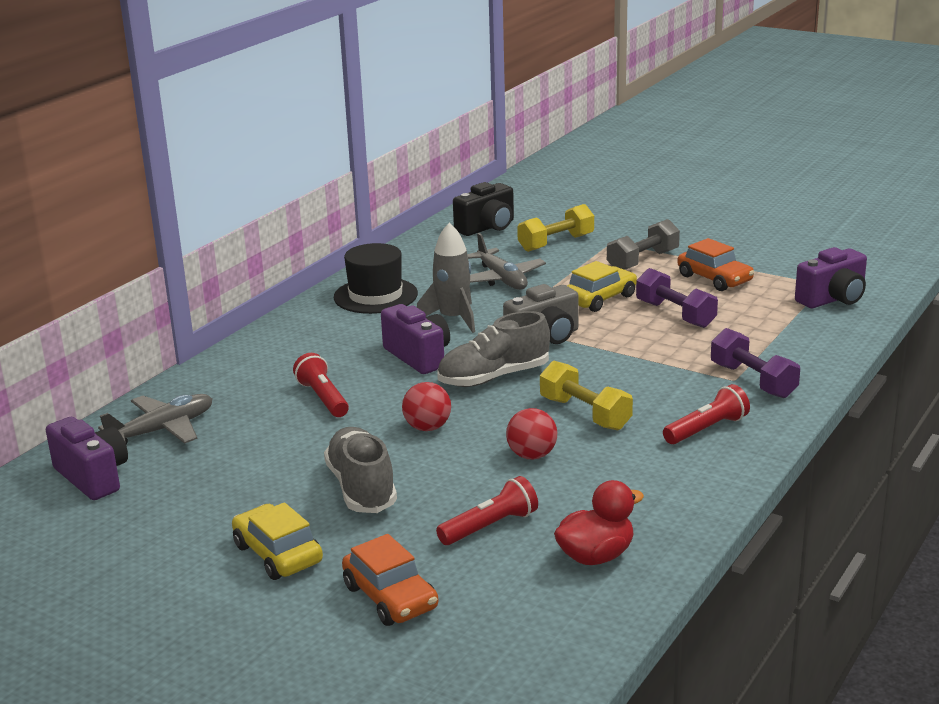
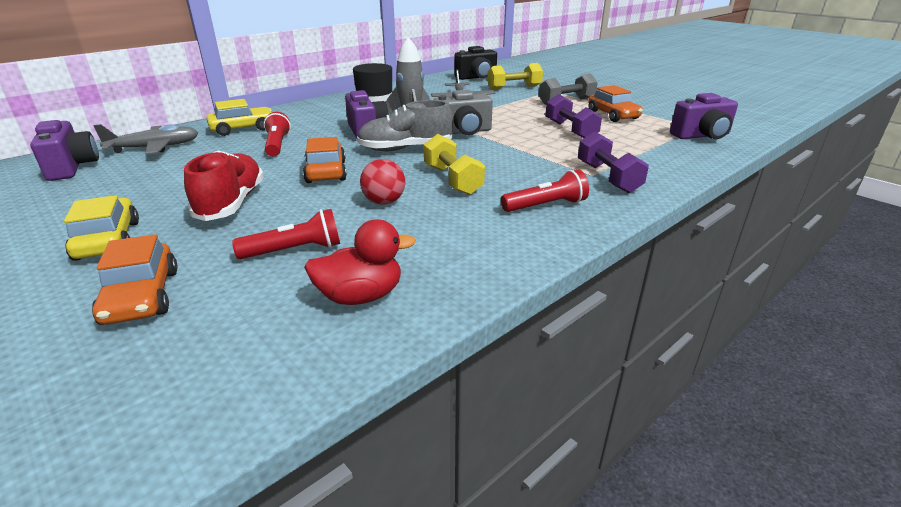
camera: 15 degrees right, 5 degrees up
grey shoe [324,427,397,513] -> red shoe [184,151,264,221]
red ball [402,382,451,431] -> orange car [303,137,347,183]
yellow car [567,261,637,312] -> yellow car moved to [206,99,272,136]

